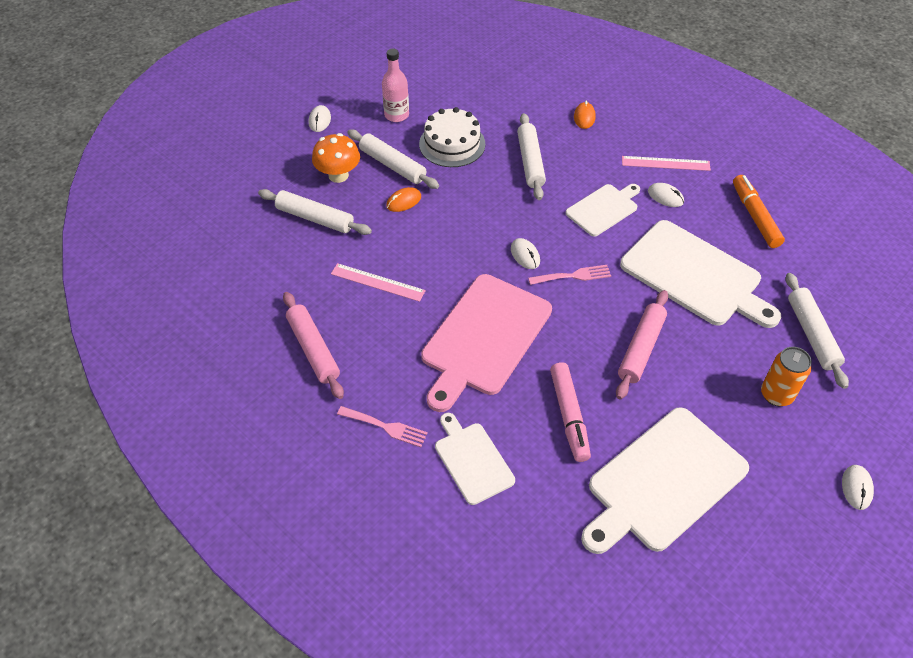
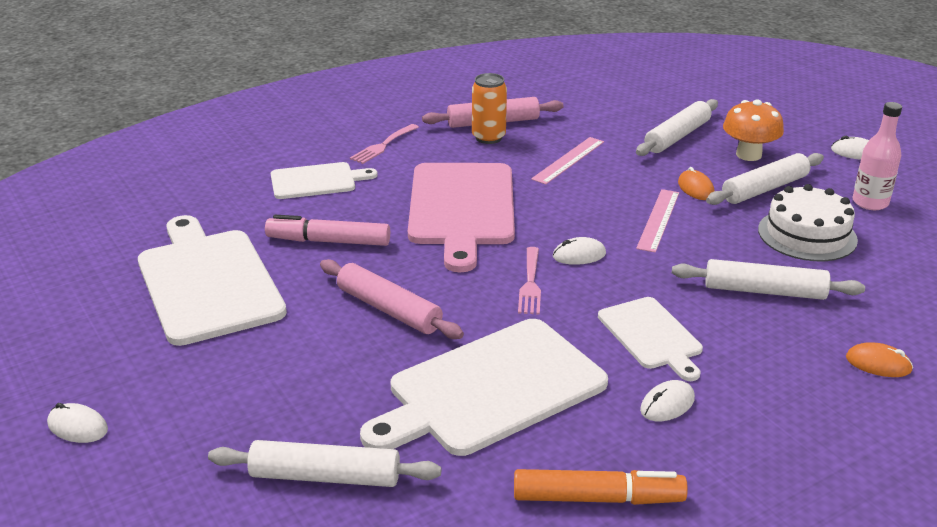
camera: 105 degrees right, 20 degrees down
pink cutting board [421,274,552,412] -> pink cutting board turned 135 degrees counterclockwise [408,163,515,272]
pink ruler [622,156,711,171] -> pink ruler moved to [636,189,679,253]
orange can [761,347,812,406] -> orange can moved to [472,73,507,144]

